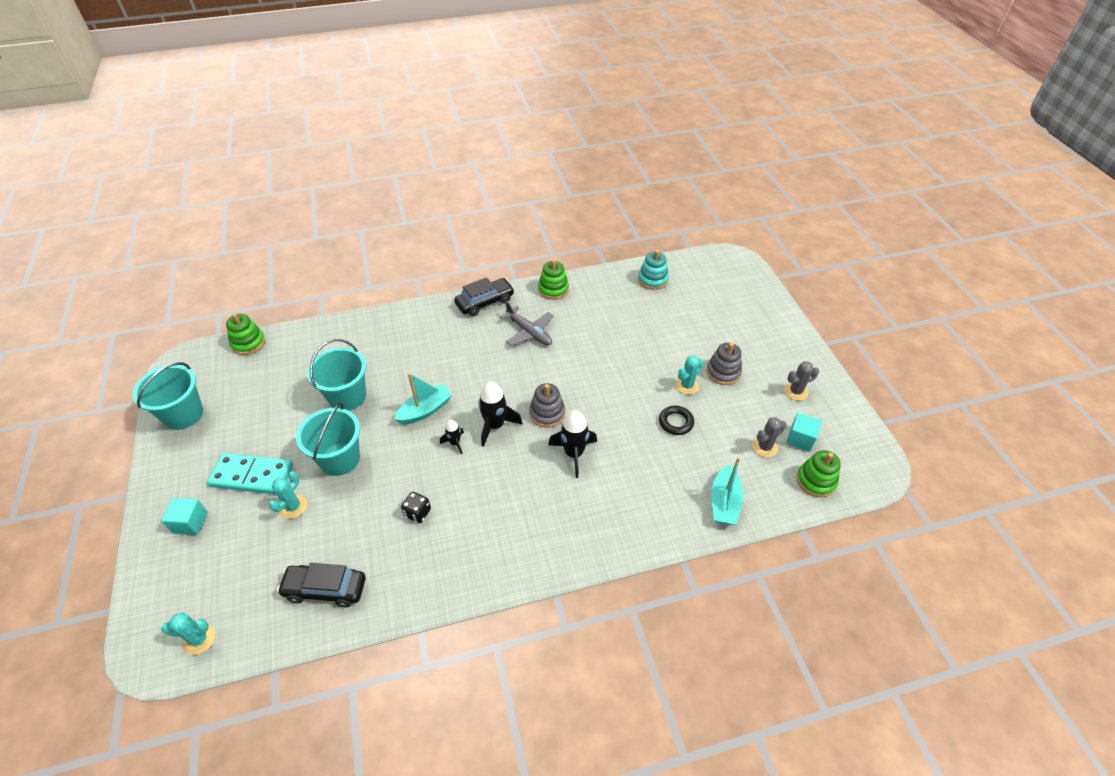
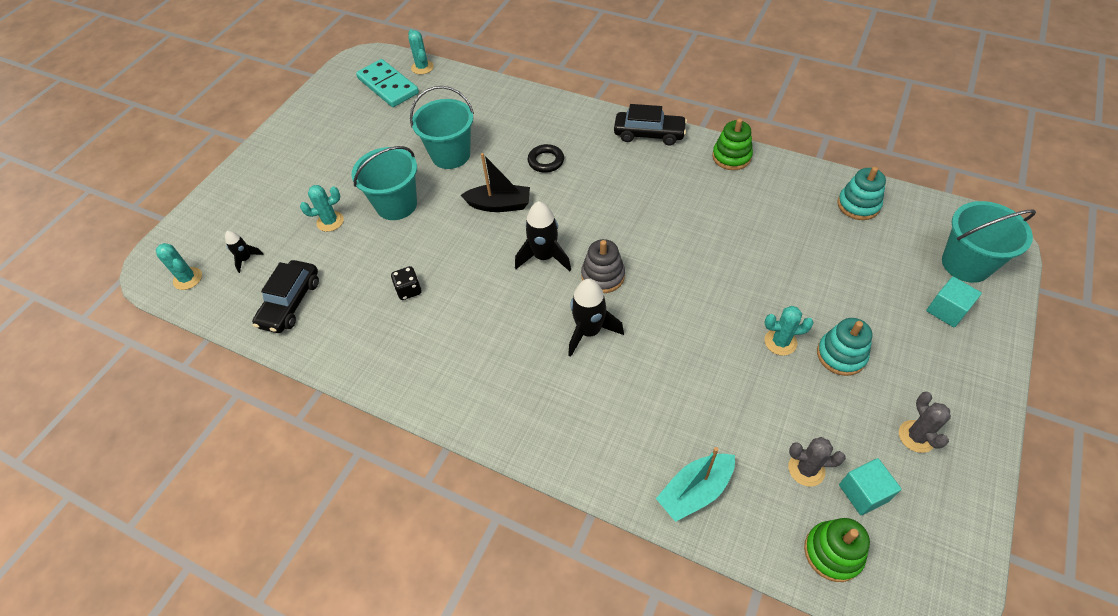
camera: 45 degrees right, 5 degrees up
turquoise bucket [133,362,203,430] -> turquoise bucket moved to [942,201,1036,283]
turquoise cube [161,498,208,535] -> turquoise cube moved to [926,277,982,328]
turquoise domino [207,453,293,495] -> turquoise domino moved to [356,59,419,107]
green stacking toy [226,313,265,355] -> turquoise cactus [408,29,434,75]
black car [277,563,366,607] -> black car turned 120 degrees counterclockwise [252,260,319,333]
turquoise boat [394,373,452,424] -> black boat [461,153,530,212]
black rocket [440,420,464,454] -> black rocket moved to [225,231,264,273]
grey plane [500,301,553,346] -> none
black ring [659,406,694,435] -> black ring moved to [528,144,564,173]
grey stacking toy [706,342,742,385] -> turquoise stacking toy [817,318,872,376]
grey cactus [784,361,819,401] -> grey cactus turned 60 degrees clockwise [899,392,951,453]

